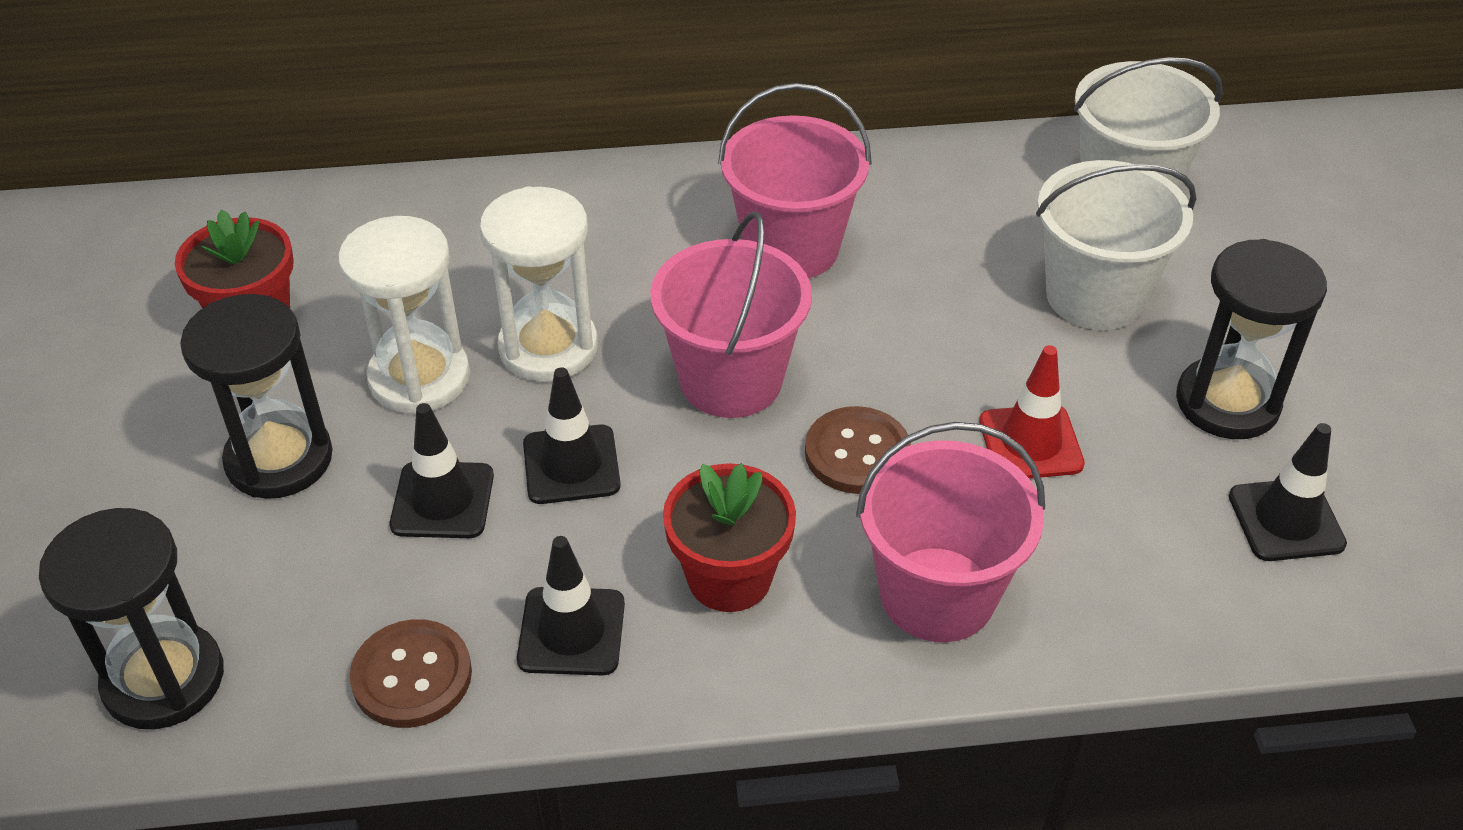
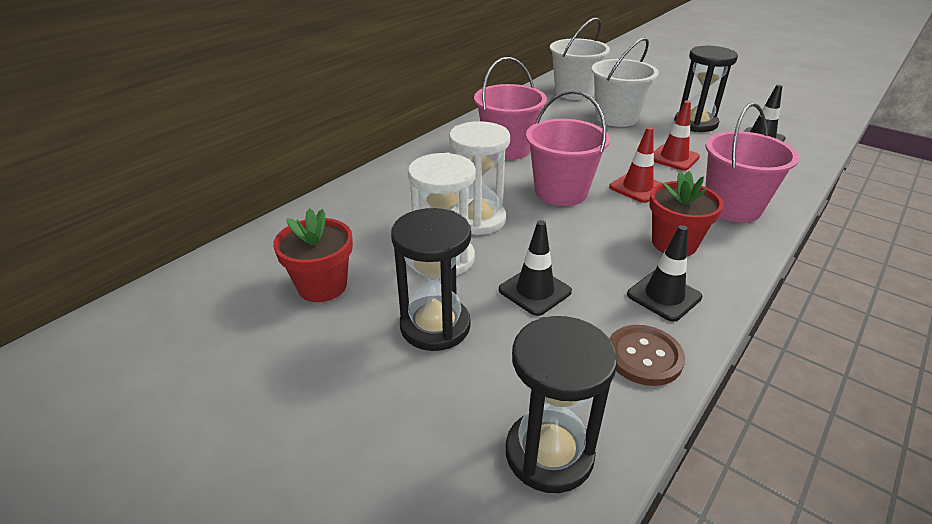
camera: 45 degrees left, 10 degrees down
black traffic cone [523,367,621,504] -> none
brown button [805,406,911,494] -> red traffic cone [609,127,662,203]

